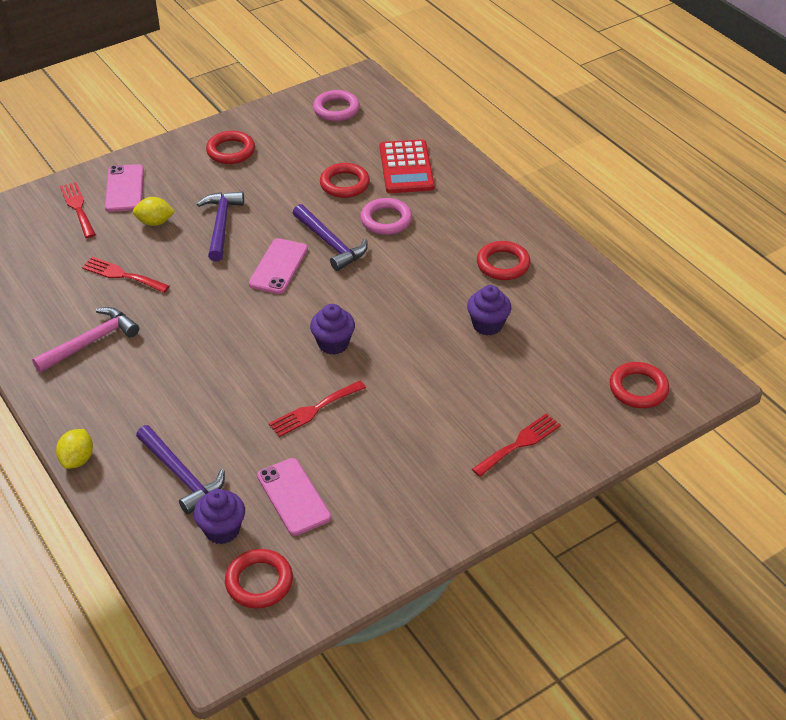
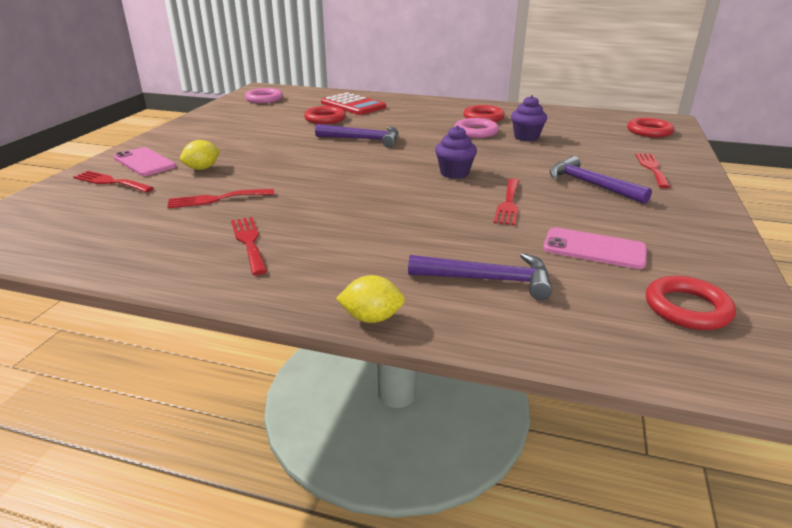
camera: 40 degrees left, 15 degrees down
pink hammer [32,307,139,373] -> red fork [231,217,267,275]
yellow lemon [56,429,93,469] -> yellow lemon turned 60 degrees counterclockwise [336,275,405,323]
purple cupcake [194,489,245,544] -> none
purple hammer [197,192,244,261] -> purple hammer moved to [549,156,652,204]
red ring [206,131,255,164] -> none
pink phone [249,238,308,294] -> none
pink ring [360,198,412,235] -> pink ring moved to [454,118,499,138]

